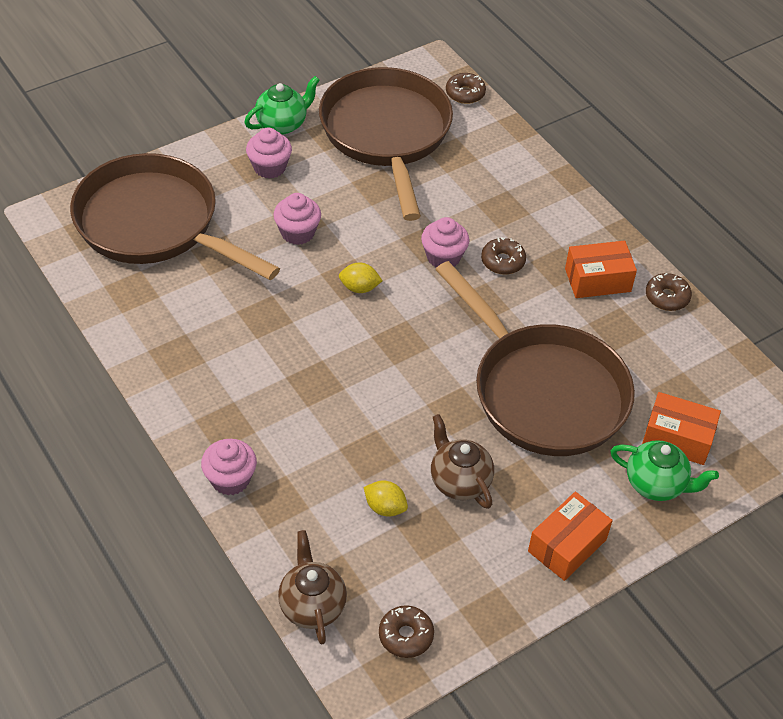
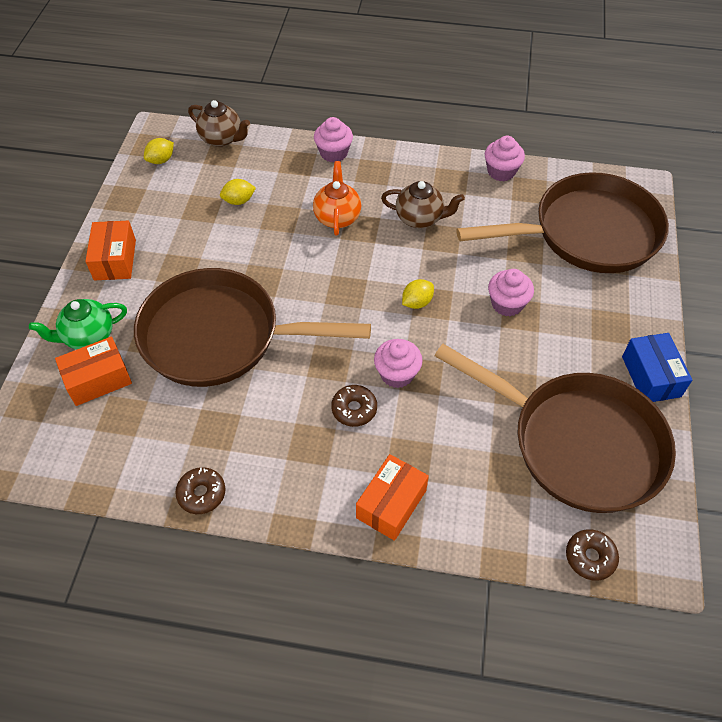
camera: 135 degrees right, 5 degrees up
green teapot [244,76,320,135] -> blue box [622,333,692,402]
pink cupcake [246,128,292,179] -> pink cupcake moved to [485,136,525,181]
brown donut [379,605,434,658] -> yellow lemon [144,138,174,164]
brown teapot [431,414,494,509] -> brown teapot moved to [381,181,465,228]
orange box [565,241,637,298] -> orange box moved to [356,454,429,541]
none -> orange teapot [313,161,361,236]

